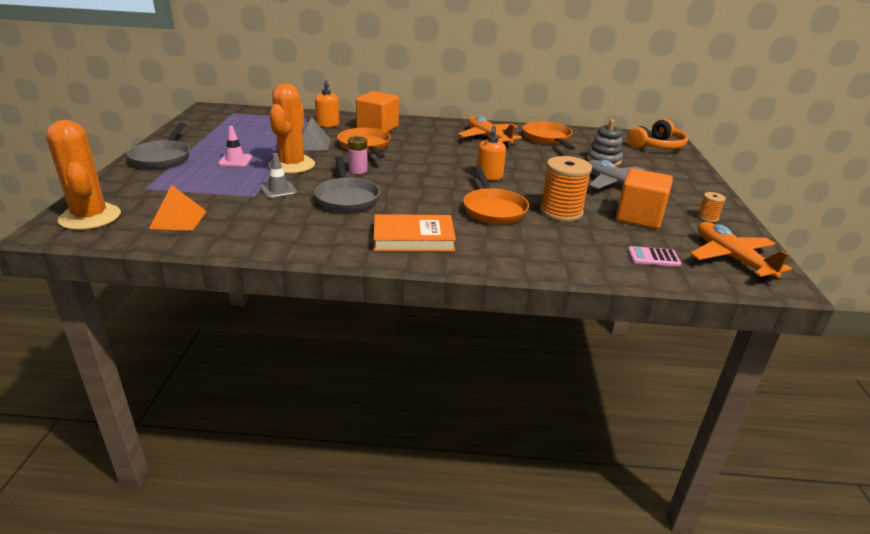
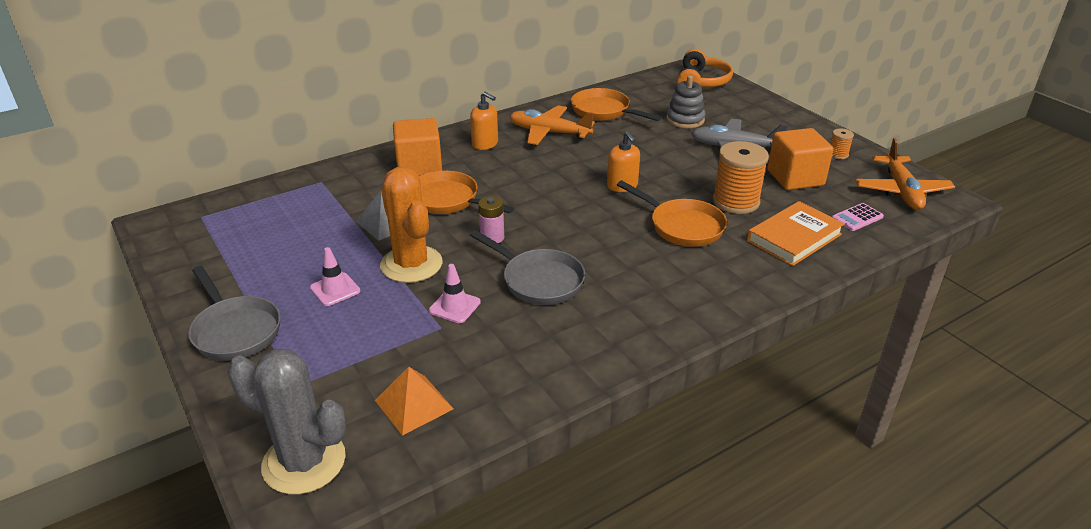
camera: 35 degrees left, 5 degrees up
orange cactus [46,120,121,230] -> grey cactus [227,349,346,494]
grey traffic cone [260,153,297,199] -> pink traffic cone [429,264,481,323]
orange soap dispenser [315,80,340,127] -> orange soap dispenser moved to [470,91,498,150]
orange book [373,214,456,251] -> orange book moved to [747,201,845,266]
orange plane [690,222,792,280] -> orange plane turned 120 degrees counterclockwise [855,138,955,210]

